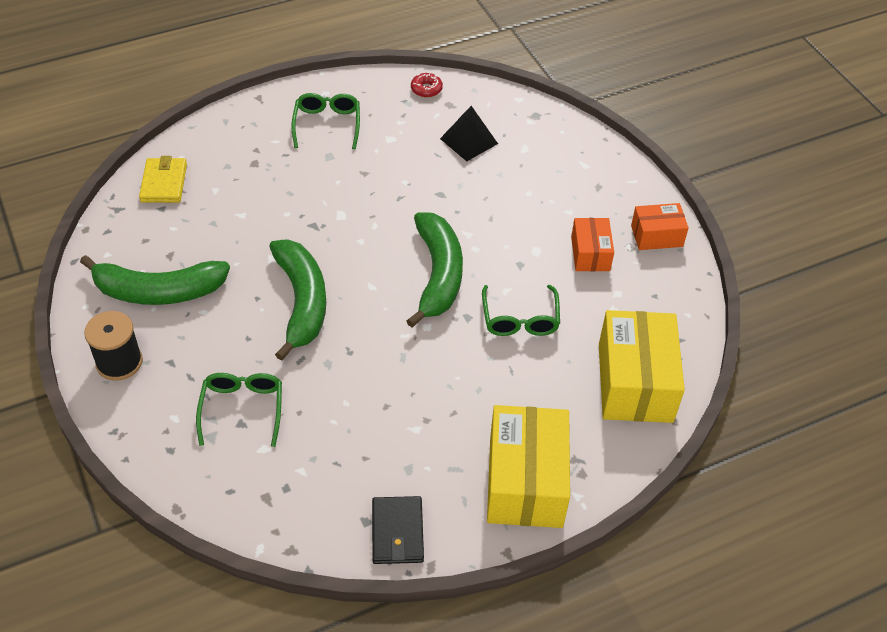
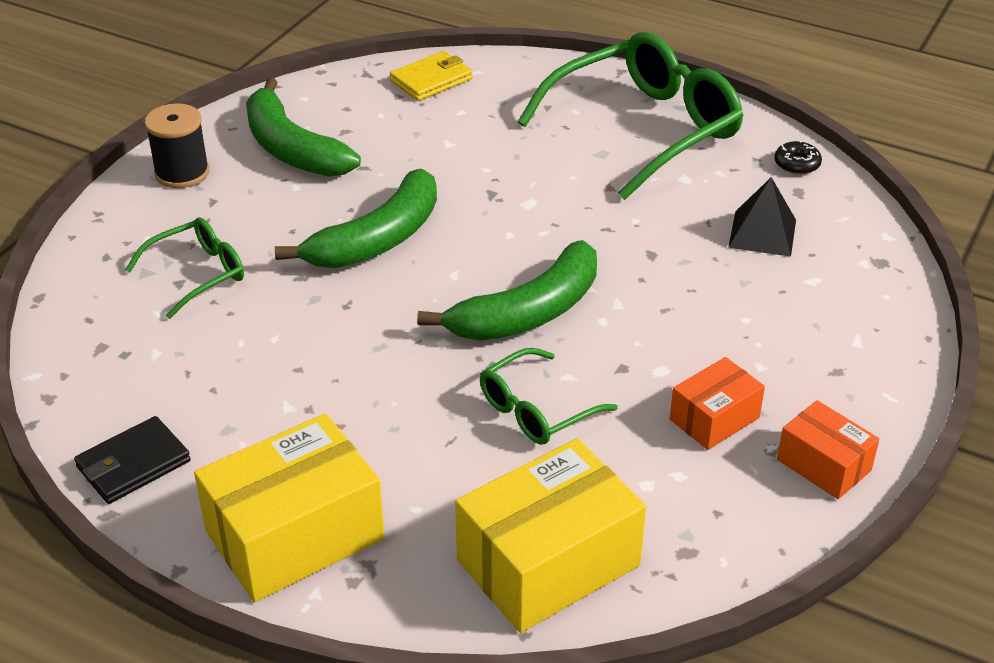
camera: 55 degrees right, 10 degrees down
green glasses [292,93,360,149] -> green glasses [518,32,744,200], size x1.99
red donut [411,73,443,98] -> black donut [774,140,822,175]

